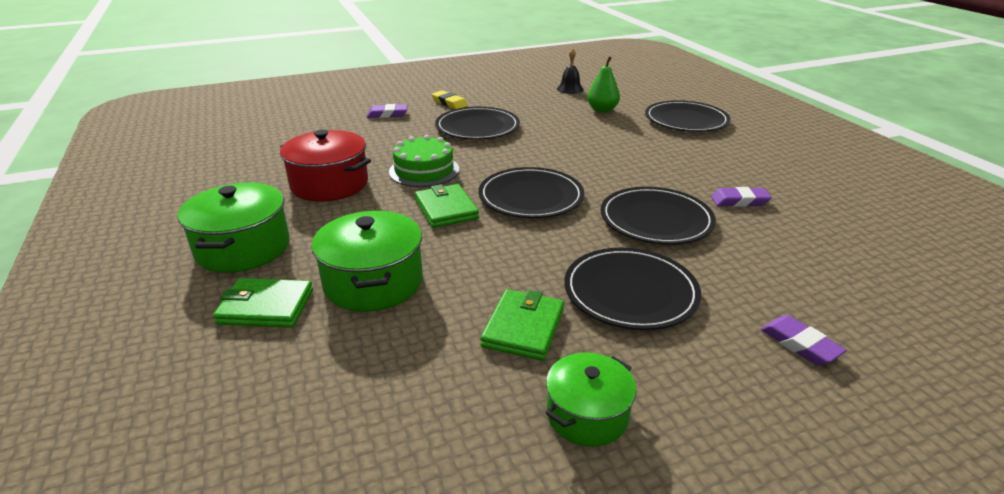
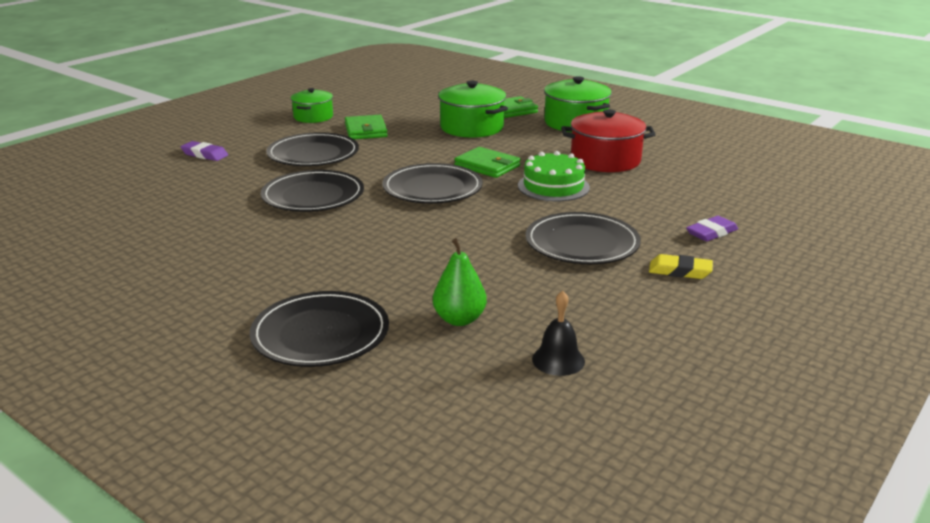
camera: 150 degrees right, 5 degrees down
purple eraser [711,187,772,207] -> none

